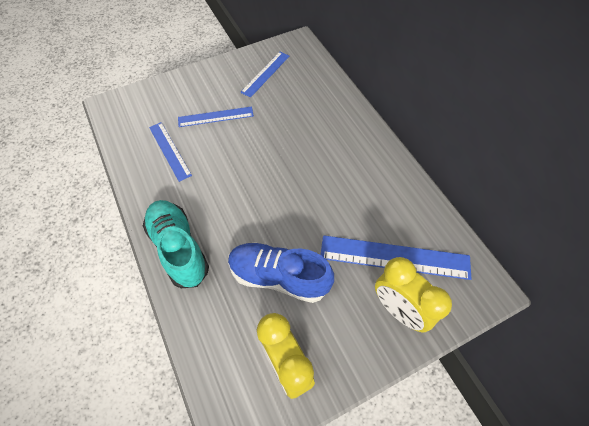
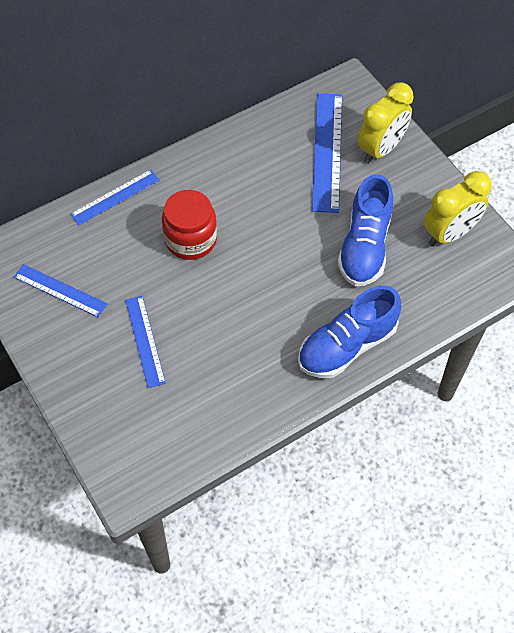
camera: 95 degrees left, 0 degrees up
turquoise shoe [143,200,209,288] -> blue shoe [298,286,401,378]
blue ruler [149,122,192,182] -> blue ruler moved to [70,169,160,225]
none -> red jar [162,190,217,260]

